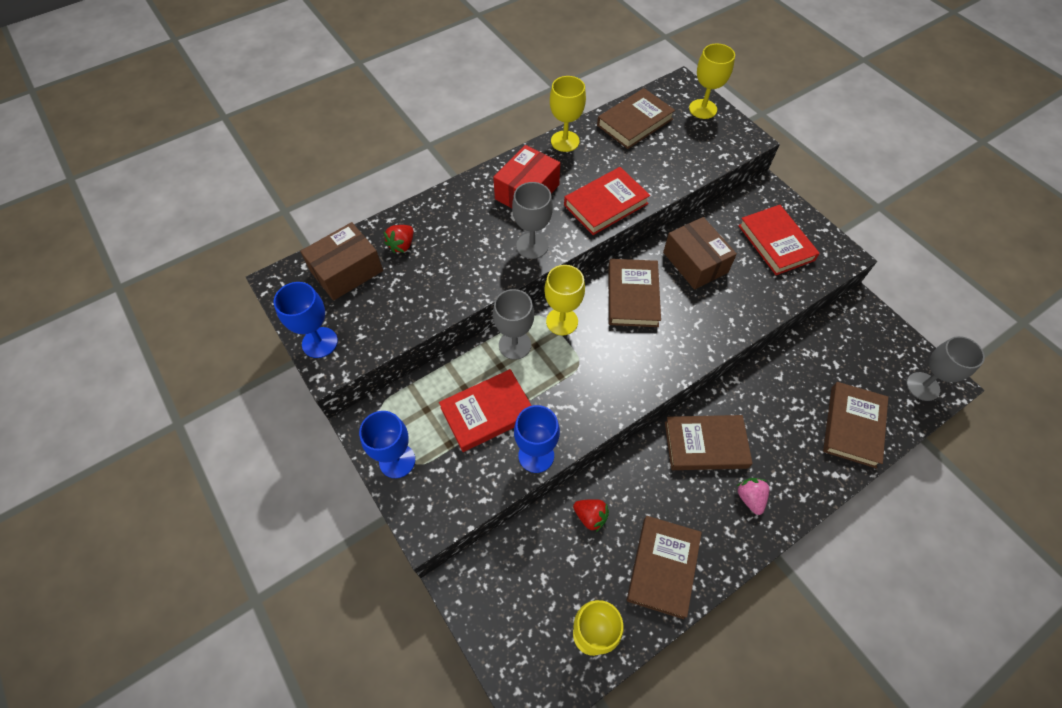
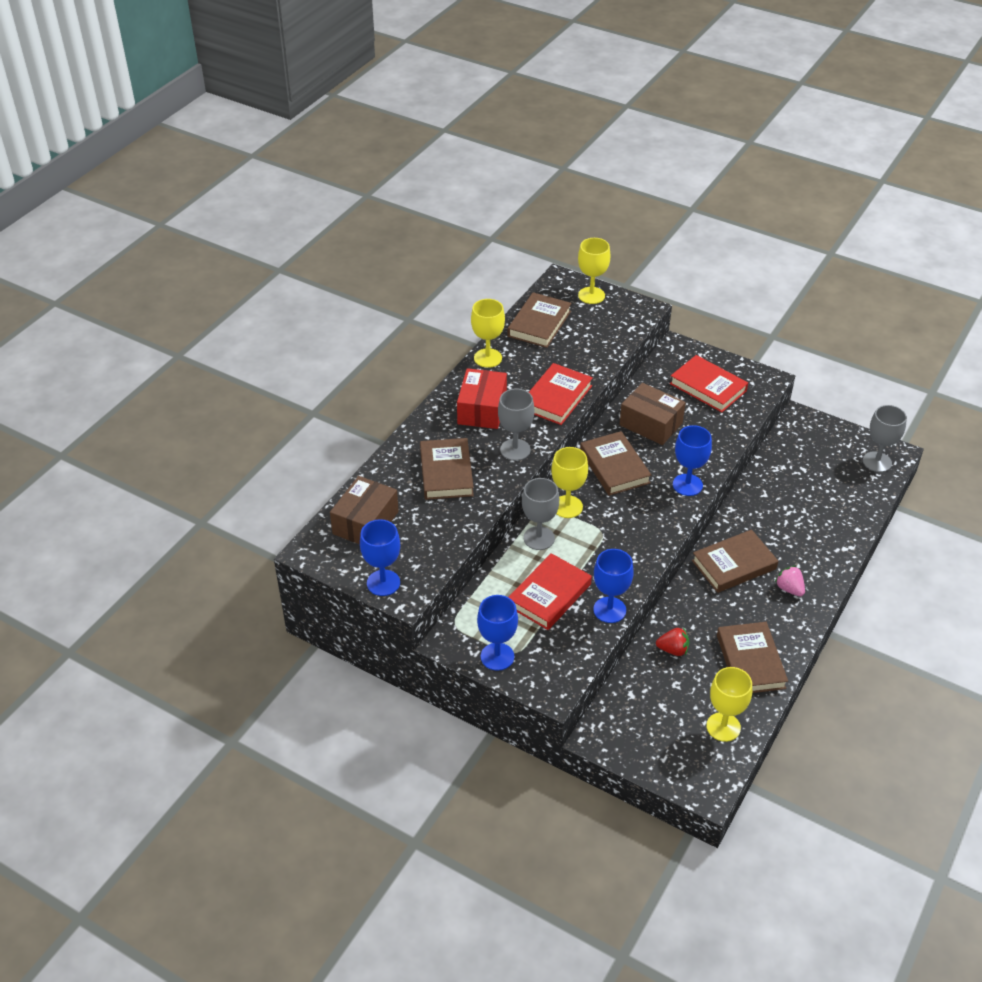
camera: 25 degrees left, 15 degrees down
red strawberry [384,225,414,253] -> none
brown book [823,382,888,468] -> brown book moved to [420,438,474,500]
none -> blue goblet [673,425,712,496]

